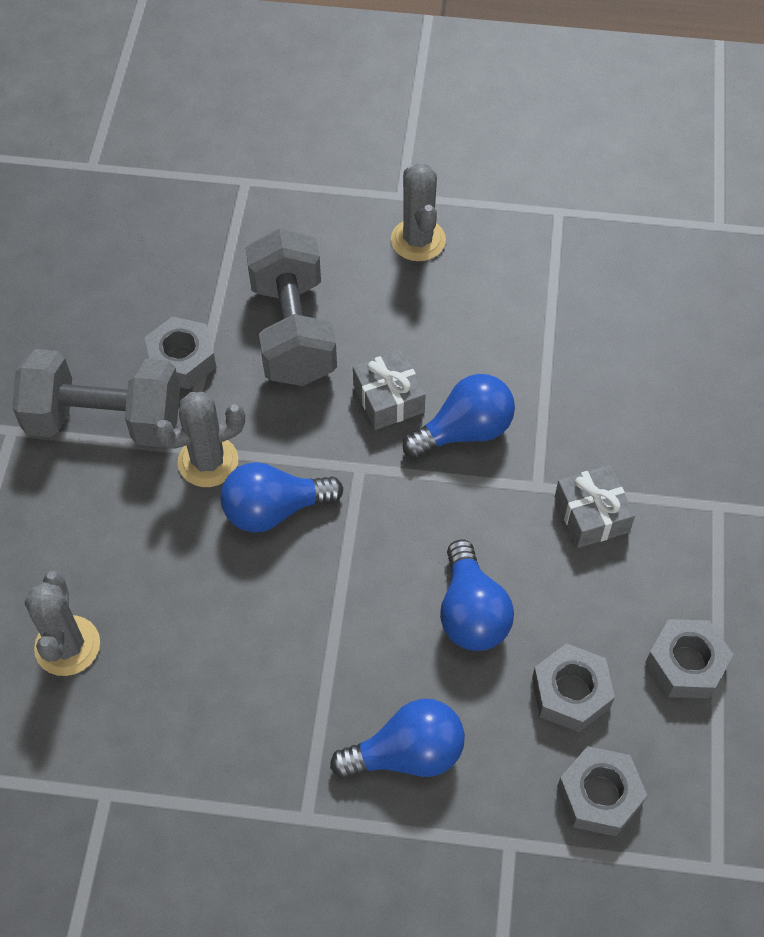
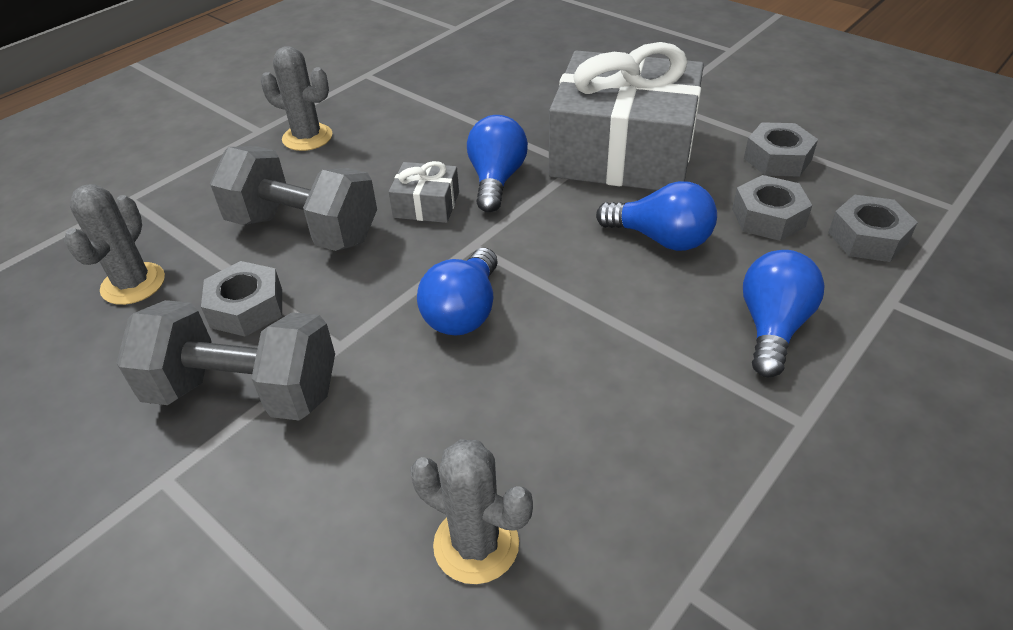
camera: 55 degrees left, 15 degrees down
grey dumbbell [12,349,180,447] -> grey dumbbell turned 60 degrees clockwise [116,300,335,421]
grey cactus [153,392,245,487] -> grey cactus moved to [64,184,165,305]
grey gift [555,465,635,548] -> grey gift [549,42,704,190], size x2.47

